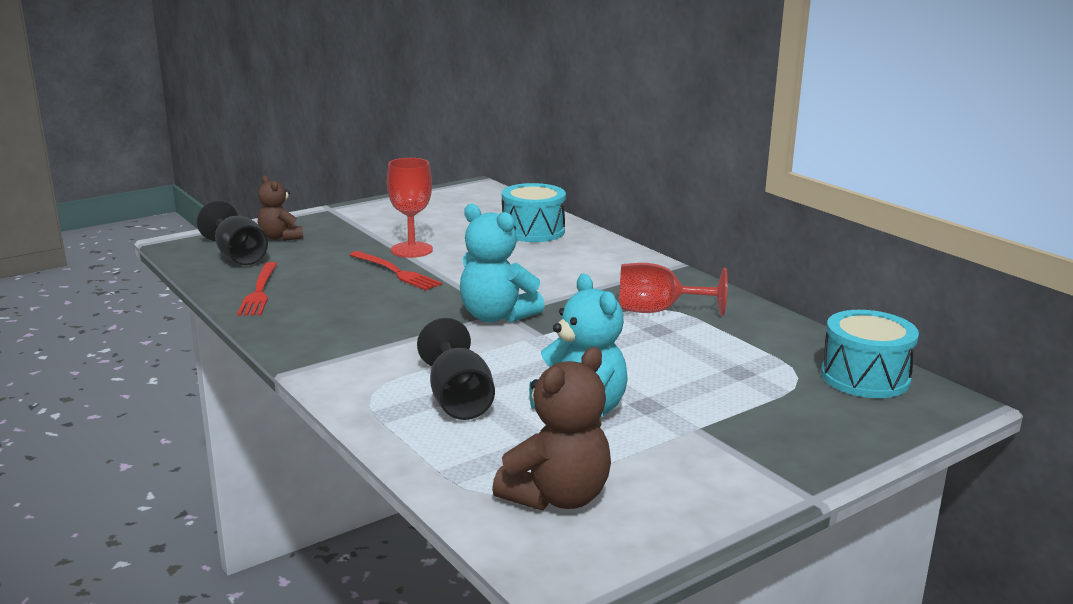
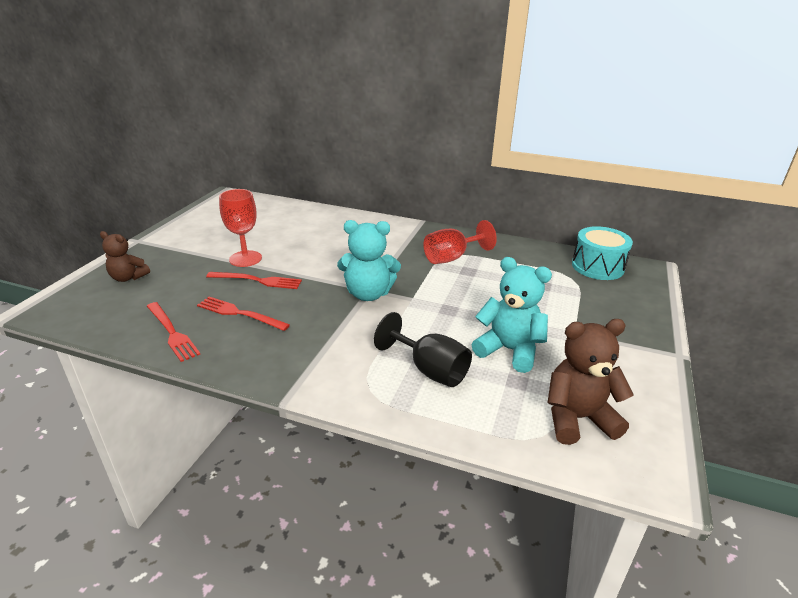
camera: 35 degrees left, 10 degrees up
black goblet [197,201,268,265] -> none
brown teddy bear [492,347,611,511] -> brown teddy bear turned 105 degrees counterclockwise [548,319,634,445]
turquoise drum [502,183,566,242] -> none
none -> red fork [197,297,290,331]

